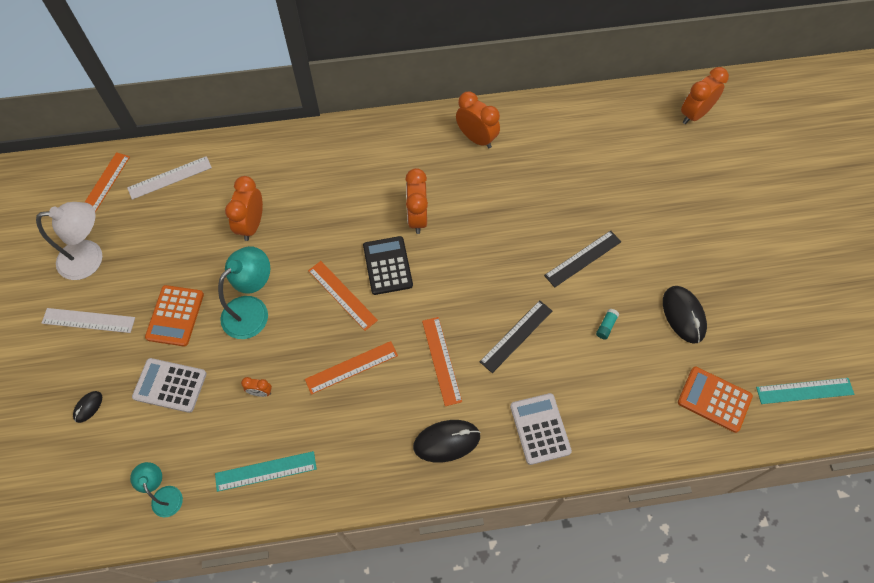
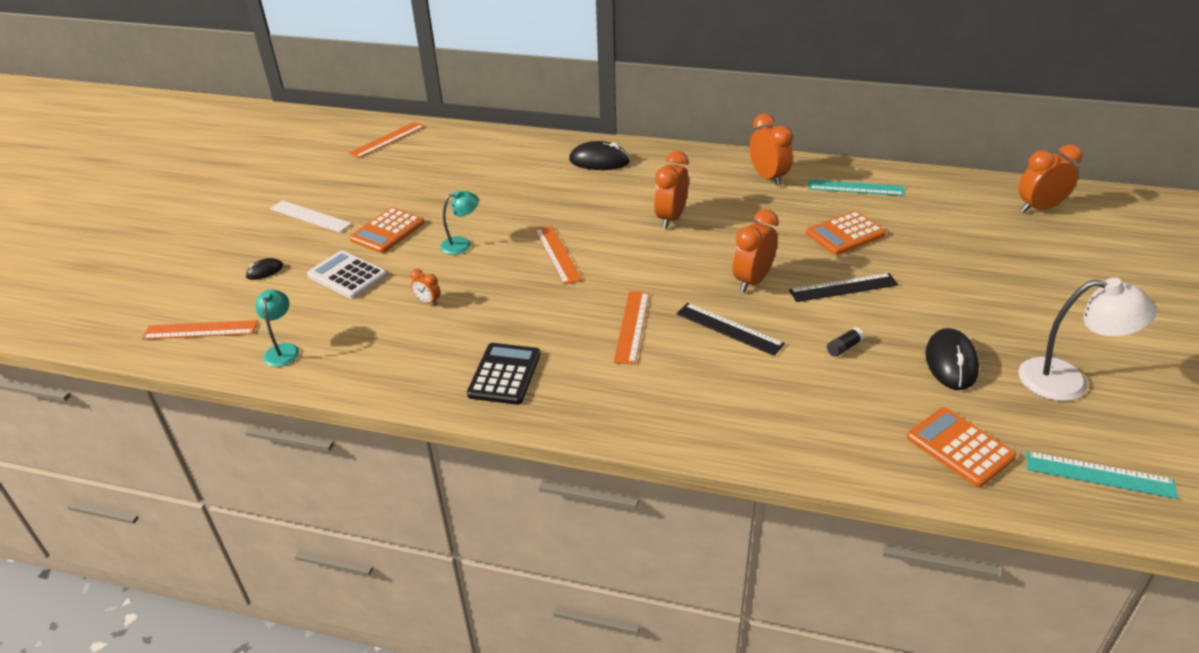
camera: 25 degrees right, 25 degrees down
white lamp [36,202,102,280] -> white lamp moved to [1018,278,1157,401]
white ruler [127,156,212,200] -> none
turquoise ruler [215,451,317,492] -> turquoise ruler moved to [808,180,905,196]
turquoise lamp [218,246,270,339] -> turquoise lamp [440,190,479,255], size x0.59
orange clock [225,176,263,241] -> orange clock moved to [732,209,779,293]
orange ruler [305,341,398,395] -> orange ruler moved to [142,320,258,340]
black calculator [363,236,413,295] -> black calculator moved to [467,343,541,405]
black mouse [413,420,481,463] -> black mouse moved to [569,141,630,170]
black ruler [479,300,552,373] -> black ruler turned 60 degrees clockwise [676,303,785,356]
white calculator [510,393,572,465] -> none
turquoise glue stick [596,309,619,339] -> black glue stick [827,327,864,357]
none -> orange calculator [806,211,886,255]

